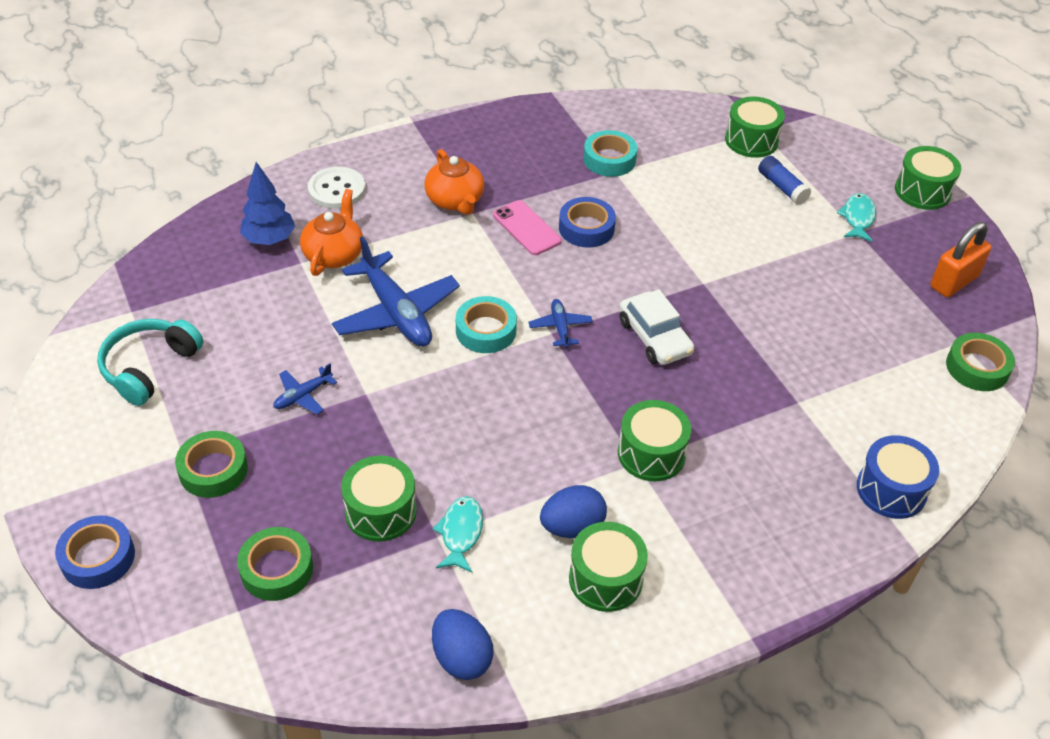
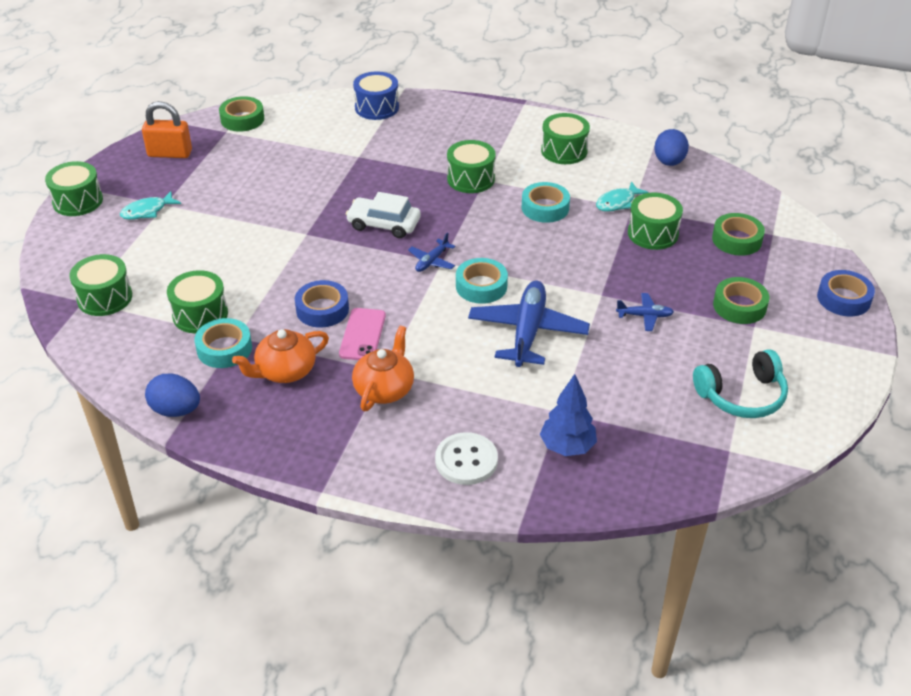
camera: 135 degrees left, 5 degrees down
orange teapot [300,189,363,276] -> orange teapot moved to [232,329,329,383]
blue egg [540,485,607,538] -> blue egg moved to [145,373,200,417]
white car [619,289,695,365] -> white car turned 90 degrees counterclockwise [346,192,421,238]
blue glue stick [758,156,812,205] -> none
none -> green drum [167,270,228,333]
none -> turquoise tape [522,182,570,223]

